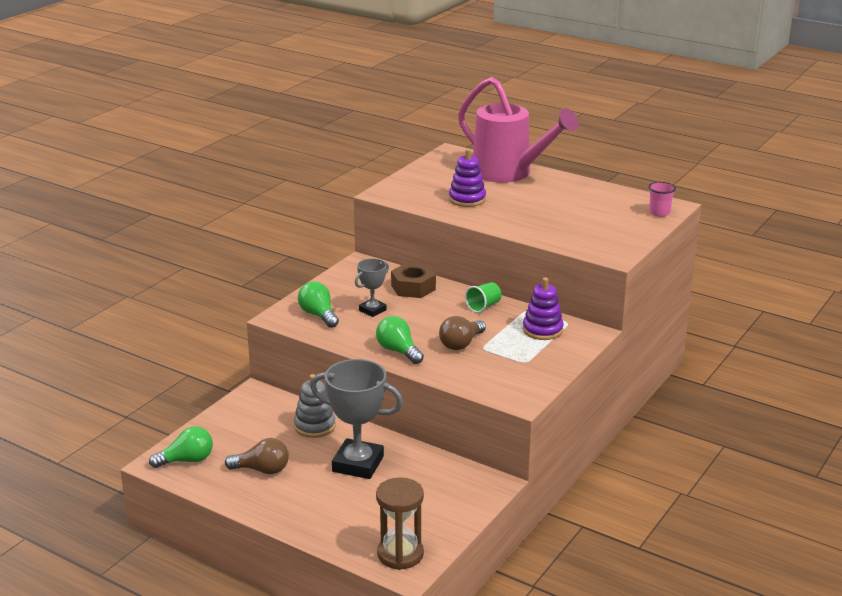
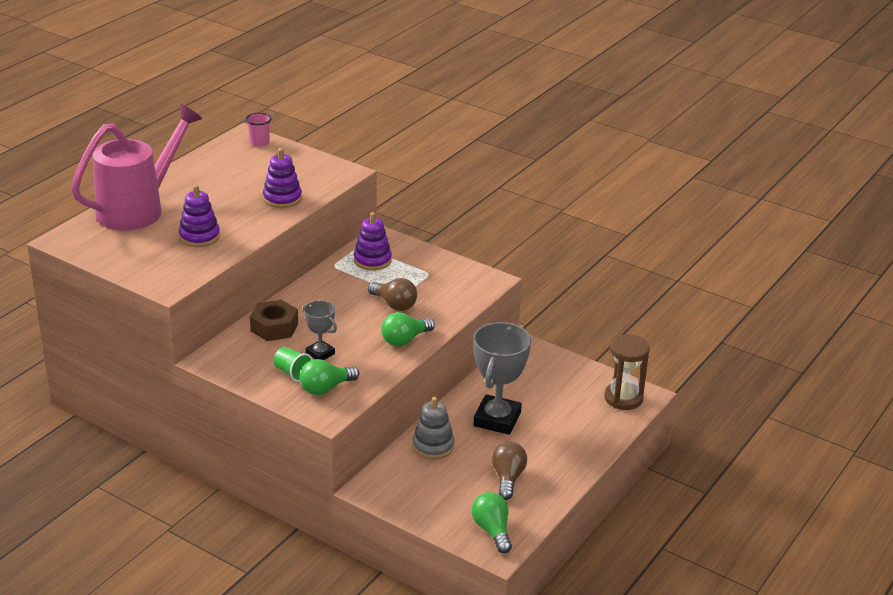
camera: 90 degrees left, 5 degrees up
green cup [465,282,502,313] -> green cup moved to [274,347,313,382]
none -> purple stacking toy [263,148,302,208]

